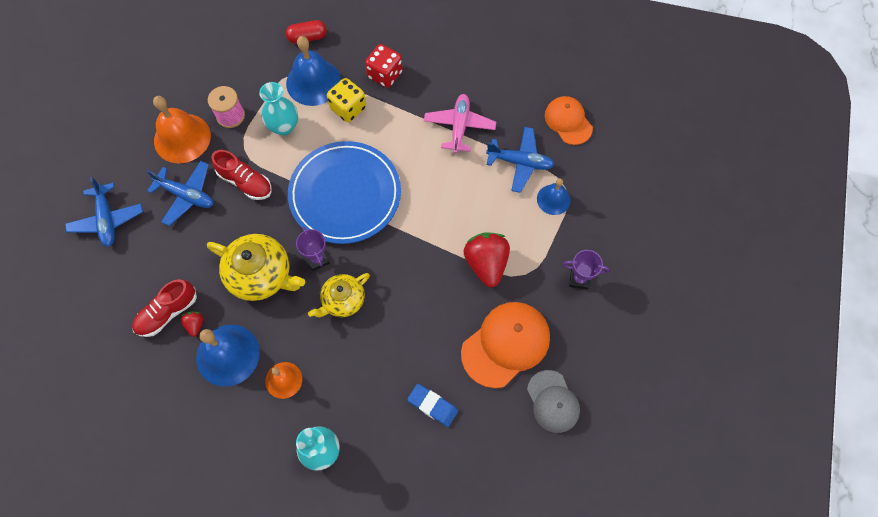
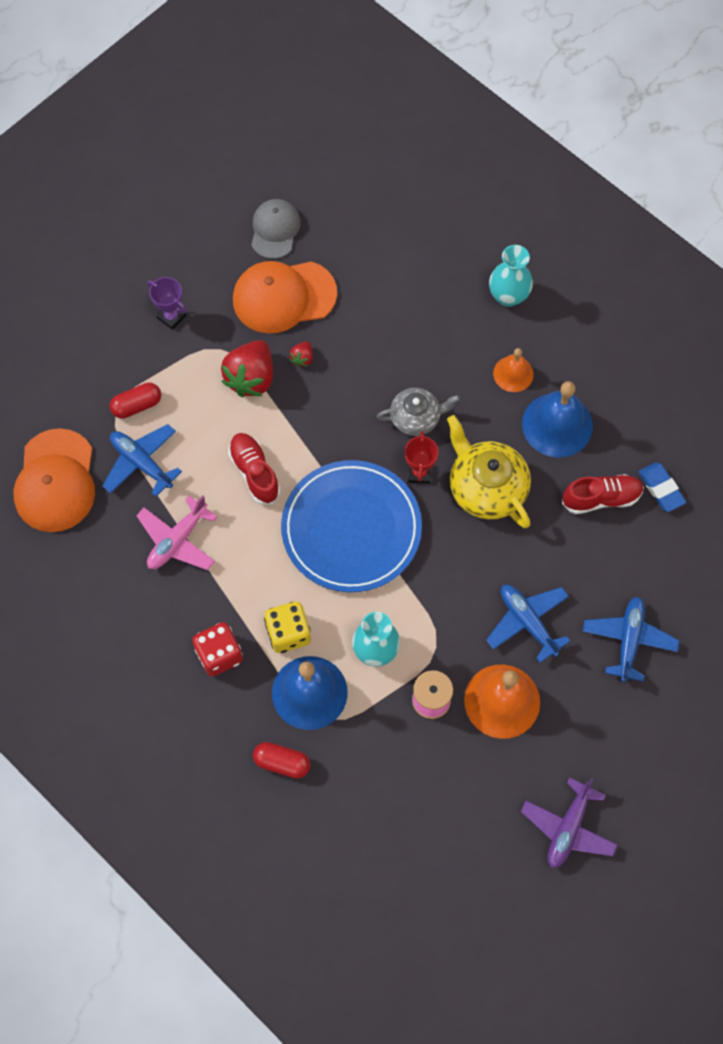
camera: 150 degrees left, 0 degrees up
red strawberry [181,311,203,337] -> red strawberry moved to [290,341,313,367]
red shoe [212,150,272,200] -> red shoe moved to [228,433,281,504]
purple trophy [296,227,330,271] -> red trophy [405,431,439,484]
yellow teapot [308,273,370,317] -> grey teapot [377,388,460,436]
blue eraser [407,384,458,427] -> blue eraser moved to [638,462,686,512]
blue bell [537,178,571,215] -> red capsule [110,383,161,418]
orange cap [545,96,593,145] -> orange cap [13,428,95,532], size x1.56
none -> purple plane [520,777,618,868]

